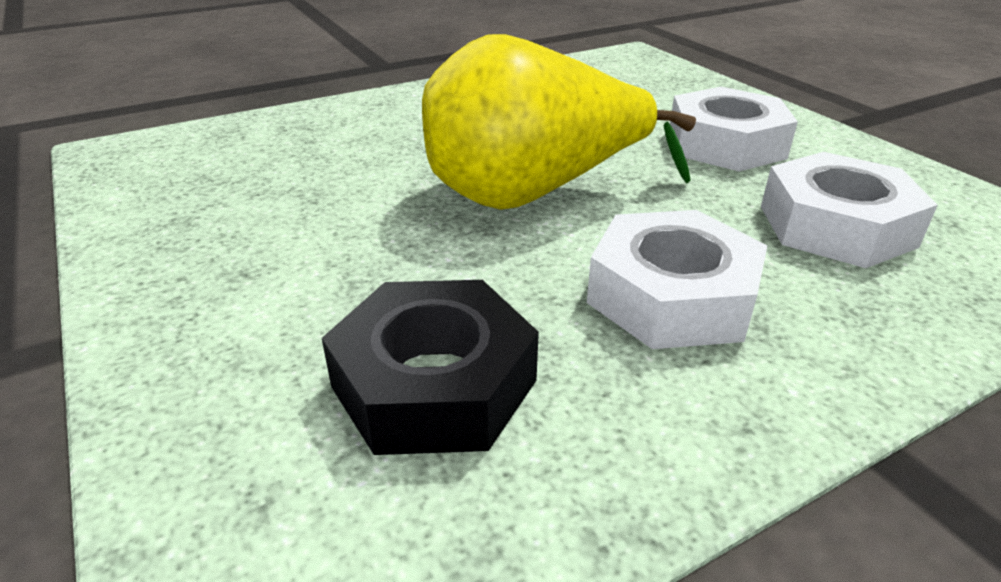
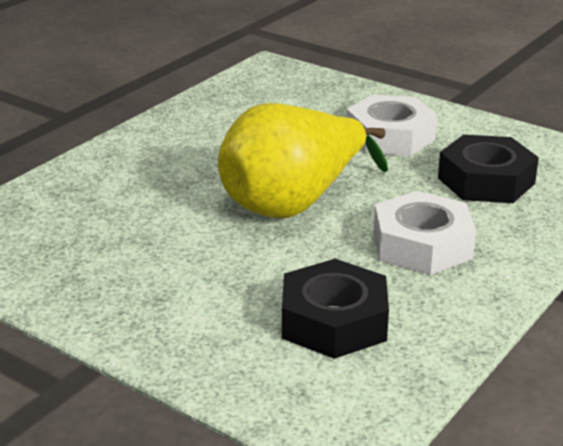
camera: 25 degrees left, 5 degrees down
white nut [761,152,938,268] -> black nut [438,135,539,203]

